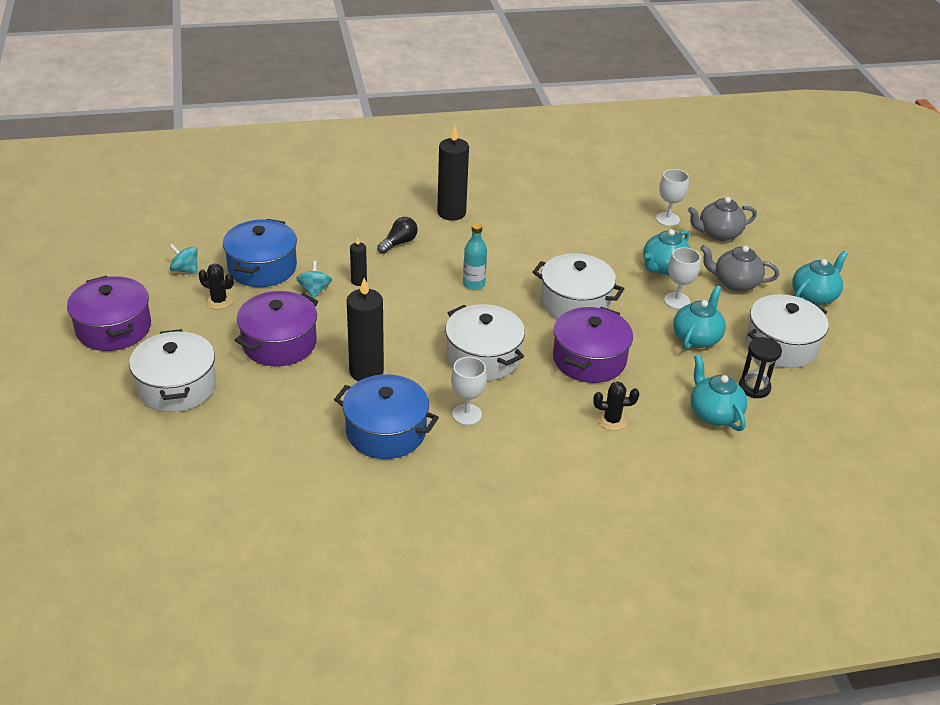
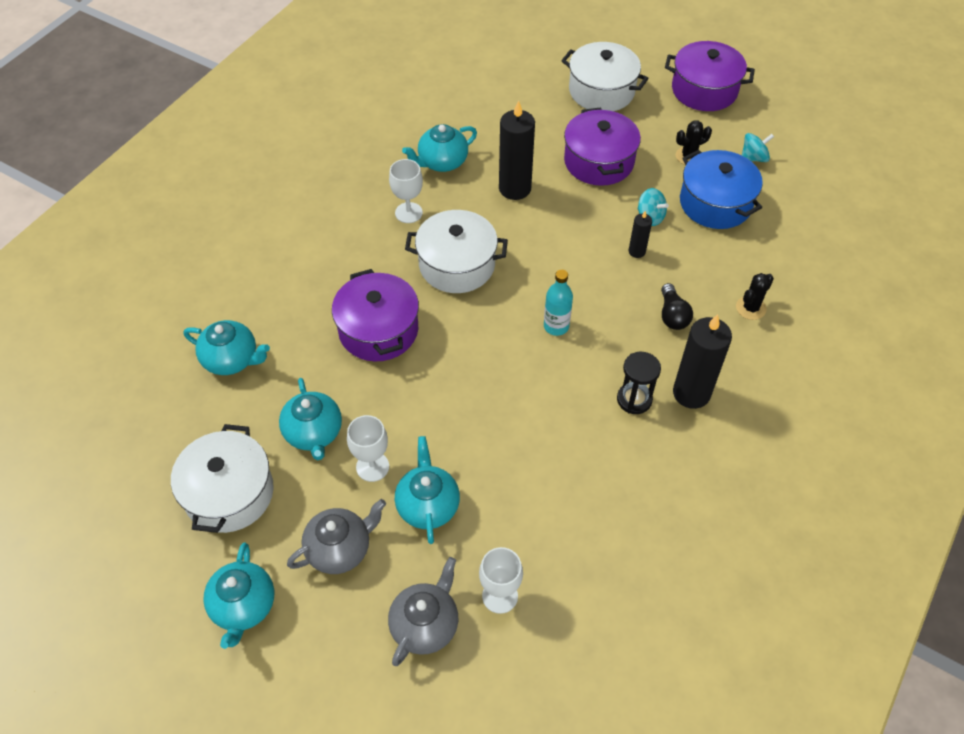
camera: 135 degrees right, 15 degrees up
blue pot [334,374,439,459] -> turquoise teapot [402,124,477,172]
white pot [532,253,624,319] -> none
black cactus [593,382,639,431] -> black cactus moved to [736,273,774,320]
black hourglass [739,337,782,398] -> black hourglass moved to [617,352,661,414]

